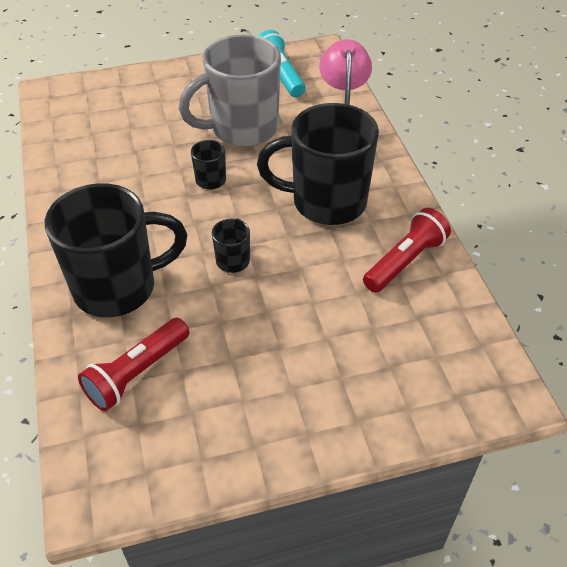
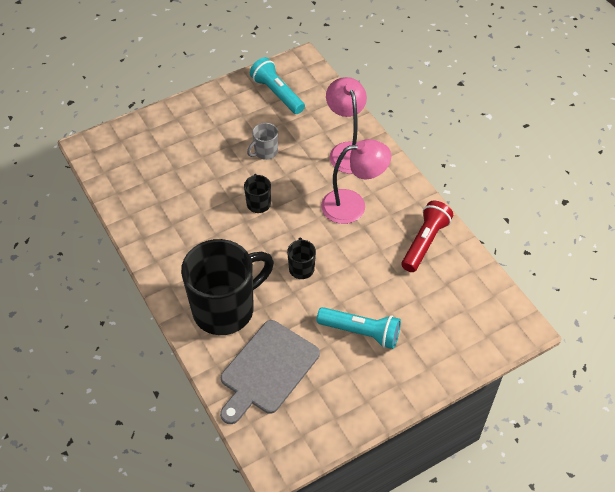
camera: 15 degrees left, 5 degrees up
red flashlight [78,318,189,411] -> grey cutting board [220,320,320,424]
grey mug [179,34,281,147] -> grey mug [247,123,278,160], size x0.43
black mug [257,103,379,225] -> pink lamp [321,139,391,224]
none -> turquoise flashlight [317,307,401,349]

